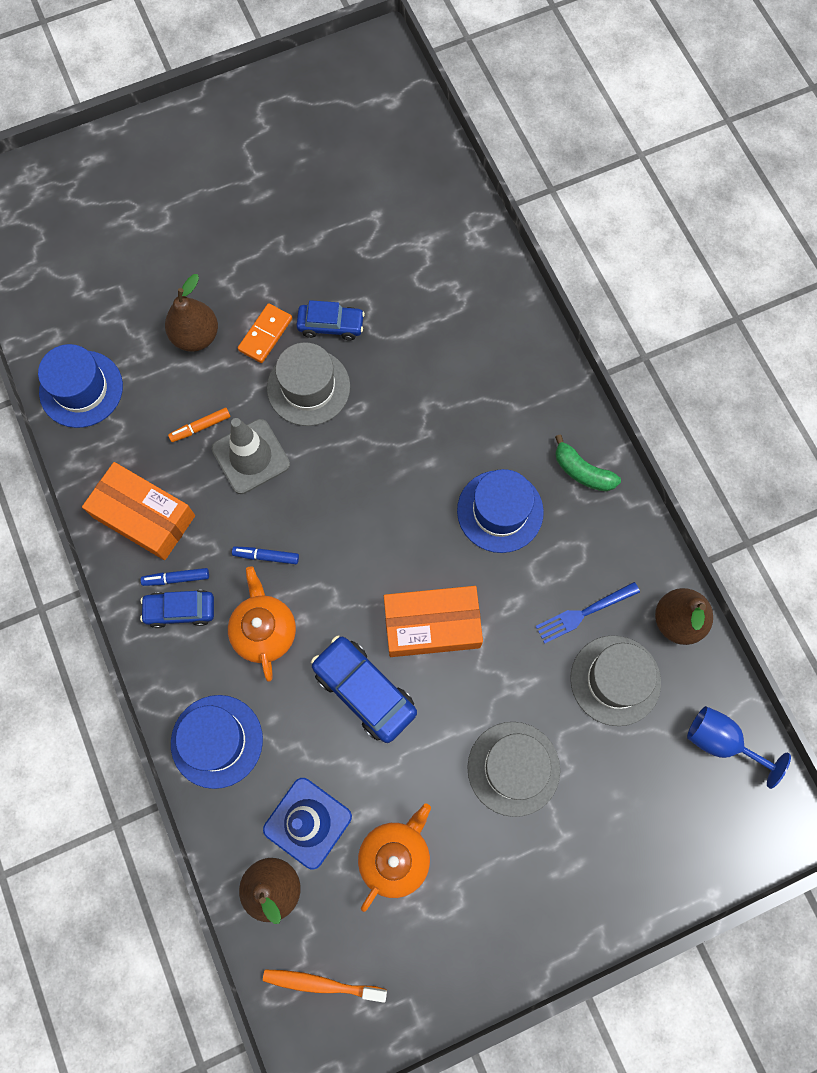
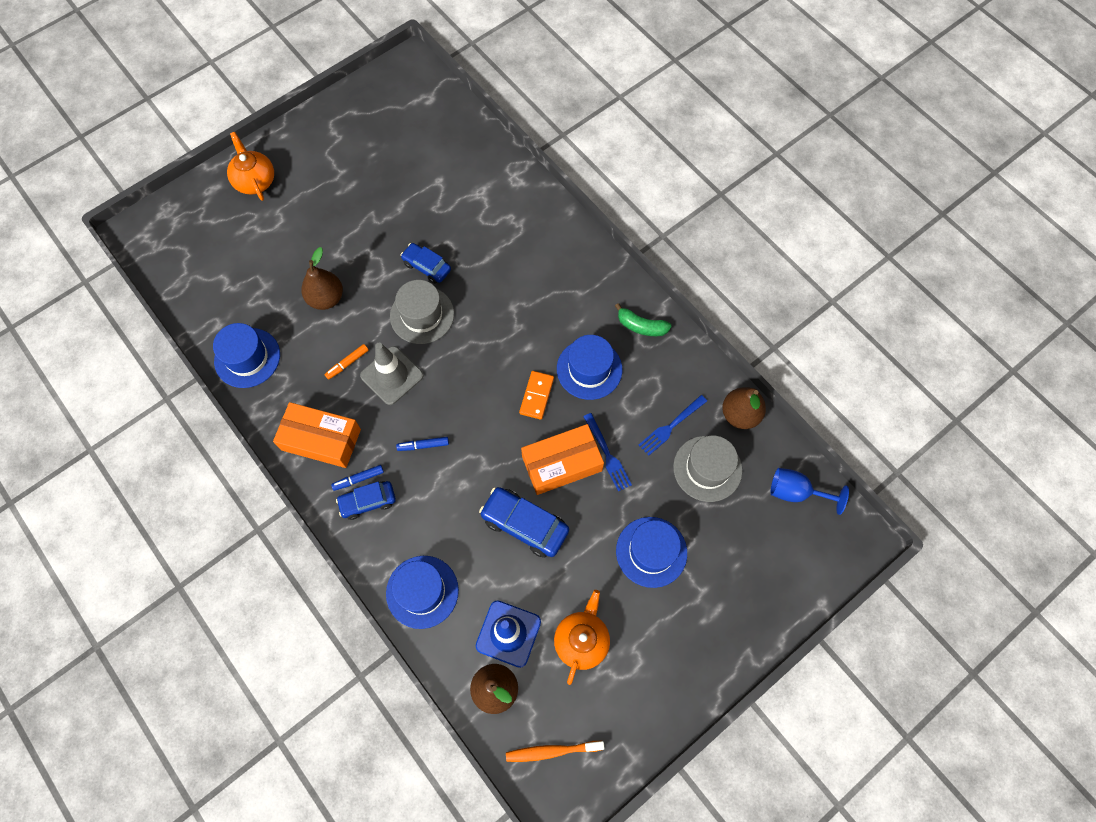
camera: 15 degrees left, 5 degrees down
orange teapot [228,566,296,682] -> orange teapot moved to [227,132,274,201]
orange domino [238,303,292,363] -> orange domino moved to [519,371,554,420]
blue car [296,300,365,340] -> blue car turned 135 degrees counterclockwise [400,243,451,284]
grey hat [467,722,560,817] -> blue hat [616,517,687,588]
none -> blue fork [583,413,632,492]

